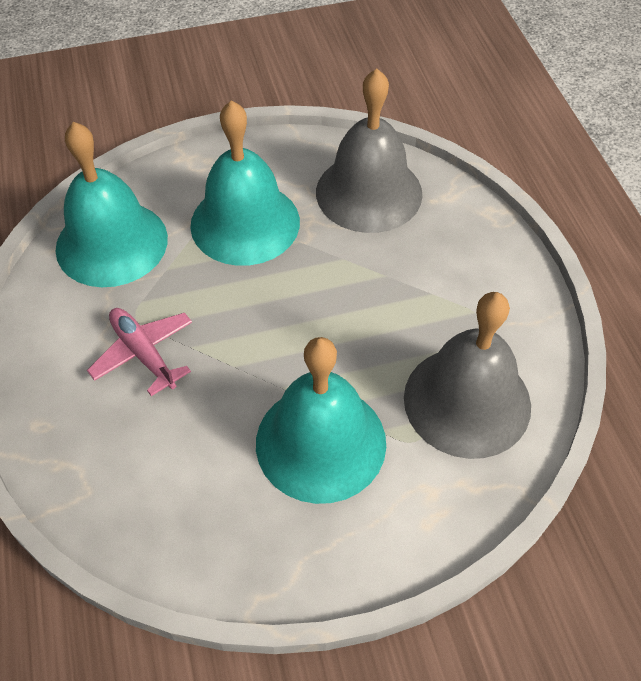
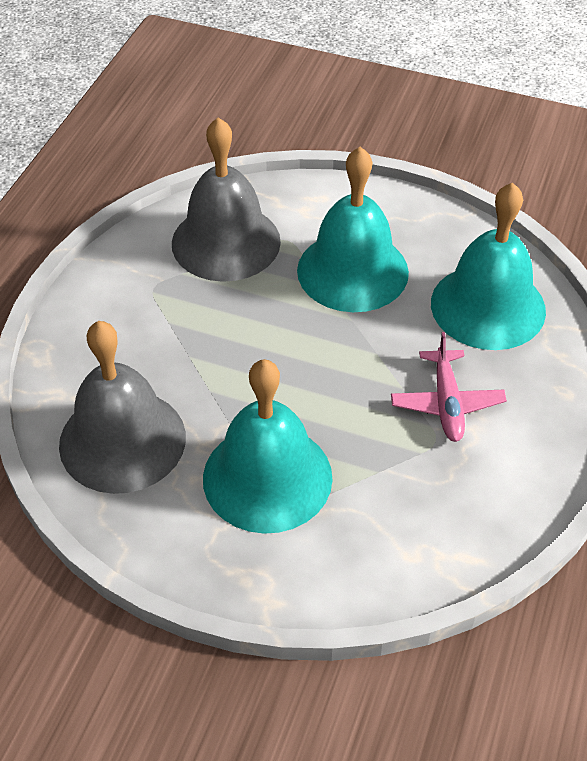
camera: 145 degrees left, 5 degrees down
turquoise bell [55,122,168,287] -> turquoise bell moved to [431,182,546,350]

